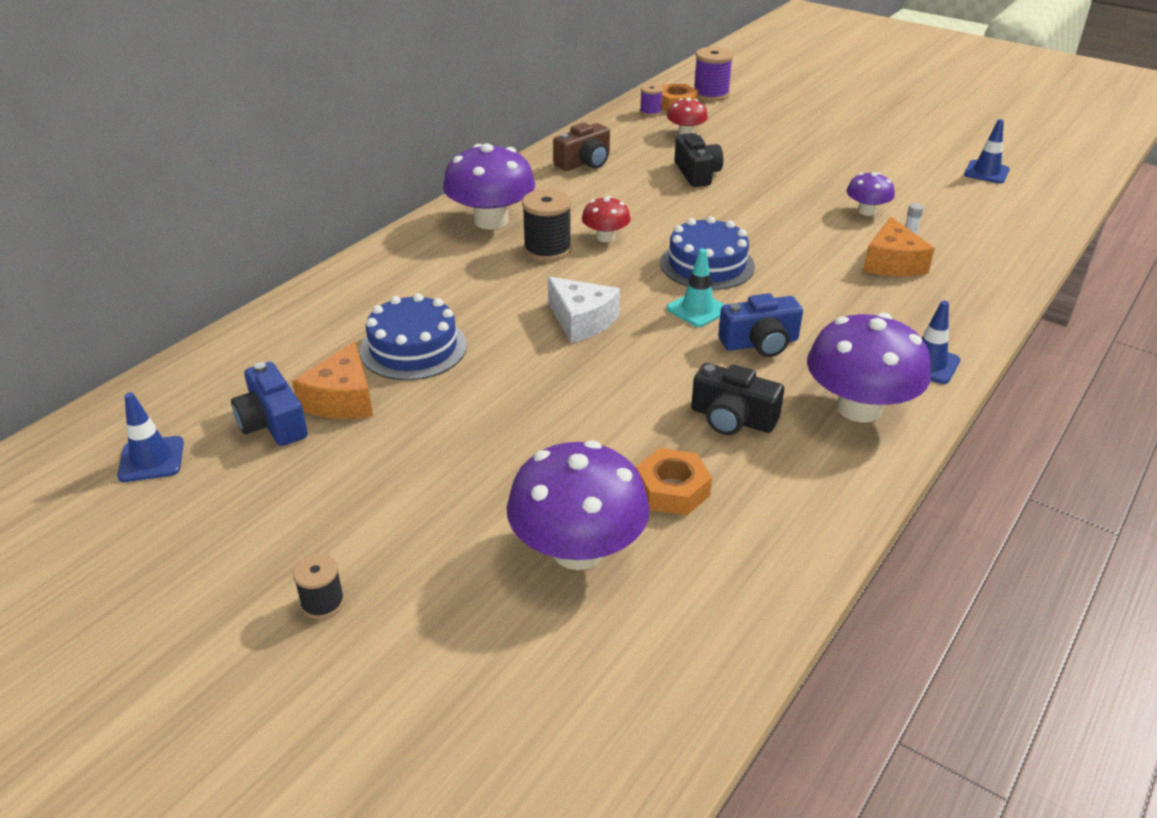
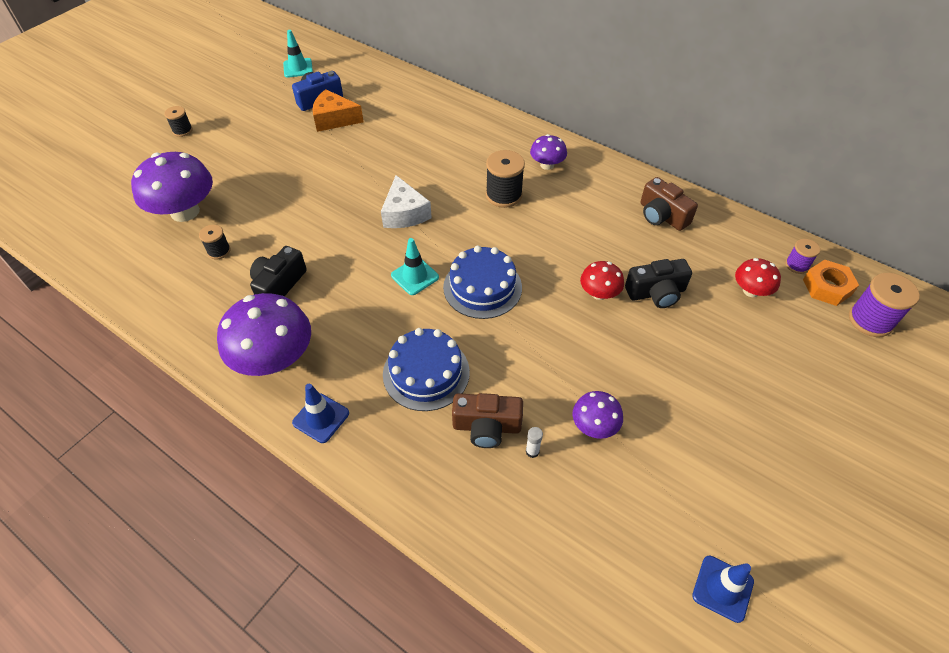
camera: 90 degrees right, 15 degrees up
blue traffic cone [117,392,184,482] -> turquoise traffic cone [283,30,313,78]
blue cake [360,293,467,380] -> blue cake moved to [383,328,470,411]
purple mushroom [443,143,535,230] -> purple mushroom [530,134,567,170], size x0.52
white cheese [548,277,620,343] -> white cheese turned 60 degrees counterclockwise [381,175,432,228]
red mushroom [582,196,631,242] -> red mushroom moved to [580,261,624,300]
orange nut [636,448,712,516] -> black spool [199,225,231,259]
blue camera [718,293,803,357] -> none
orange cheese [863,217,935,277] -> brown camera [452,393,523,448]

